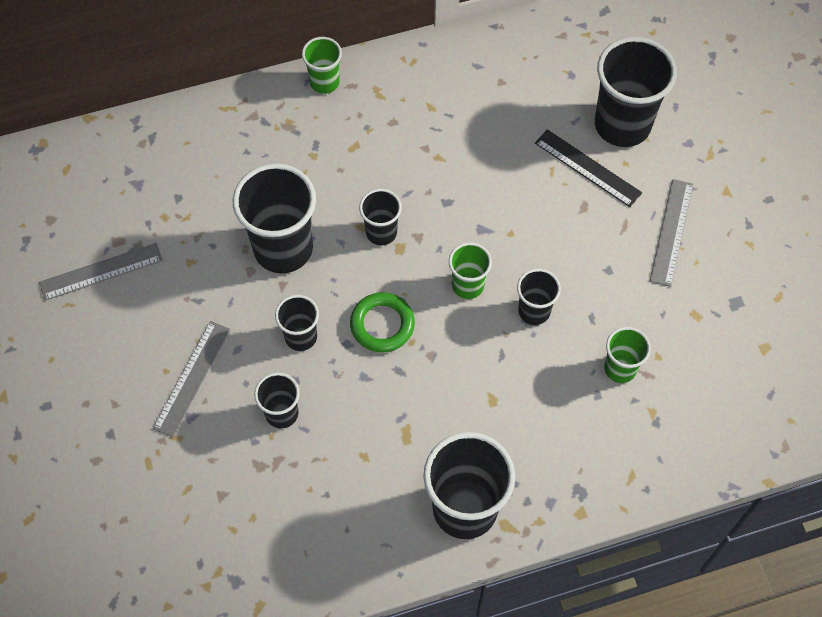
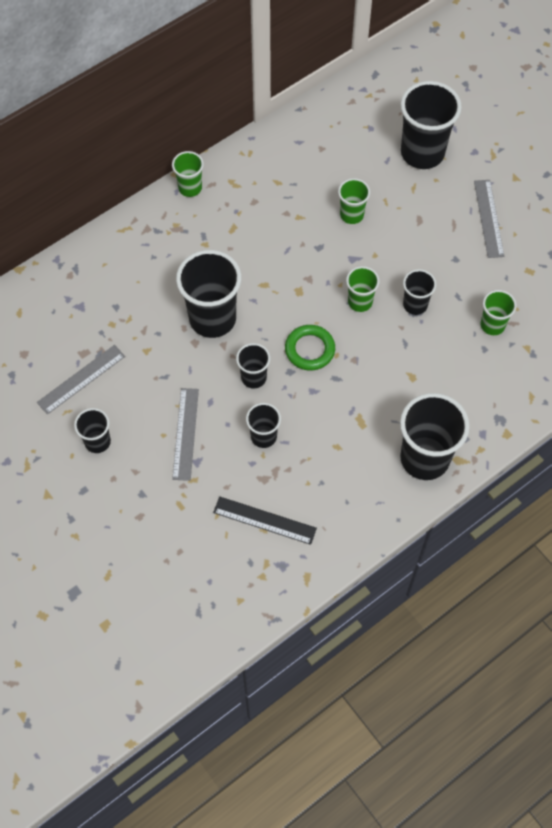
camera: 20 degrees left, 0 degrees up
black cup [359,189,402,246] -> black cup moved to [74,408,111,453]
black ruler [535,129,642,207] -> black ruler moved to [213,496,317,545]
none -> green cup [338,178,370,224]

